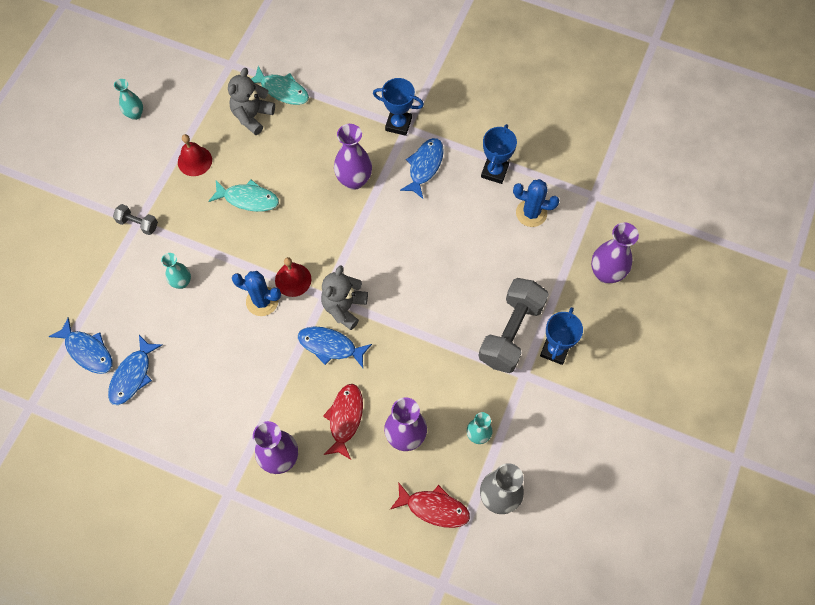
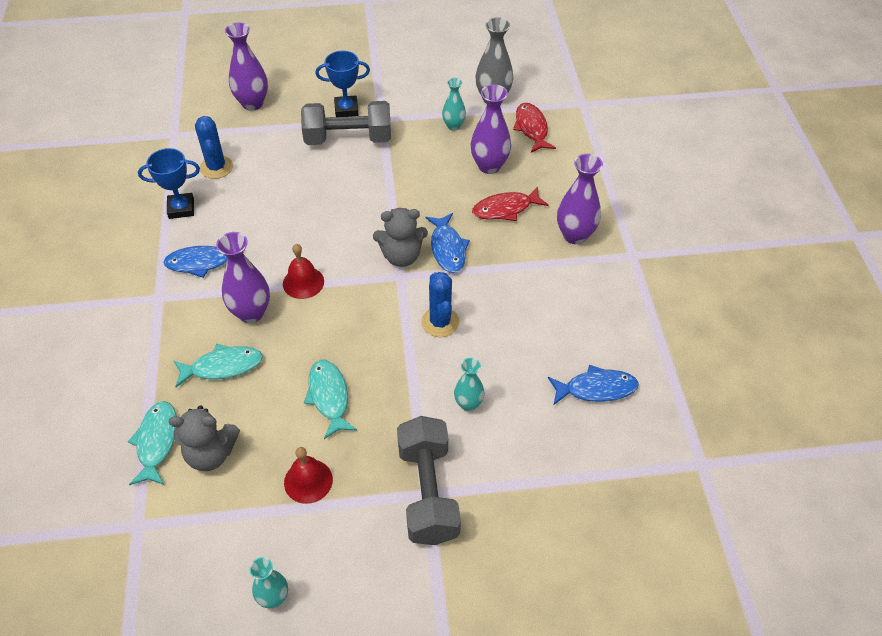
camera: 120 degrees left, 15 degrees down
blue fish [49,317,112,374] -> none
grey dumbbell [113,204,158,235] -> grey dumbbell [397,416,461,545], size x2.09
red bell [275,257,311,297] -> red bell moved to [283,244,324,299]
blue trophy [373,78,424,136] -> none
none -> turquoise fish [173,344,263,387]

